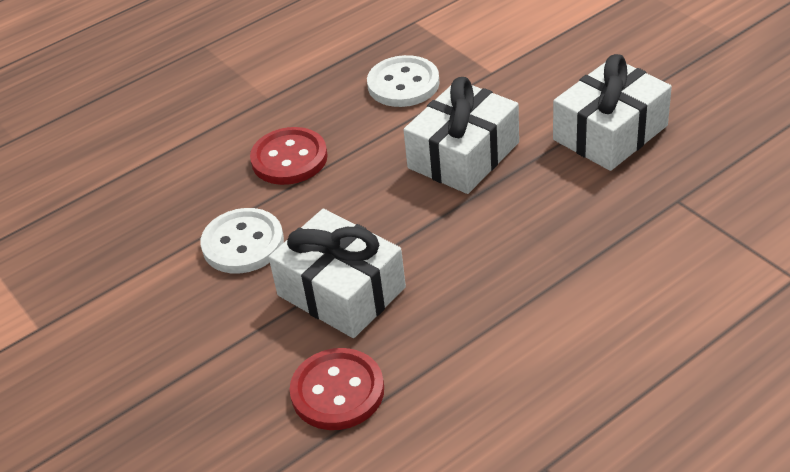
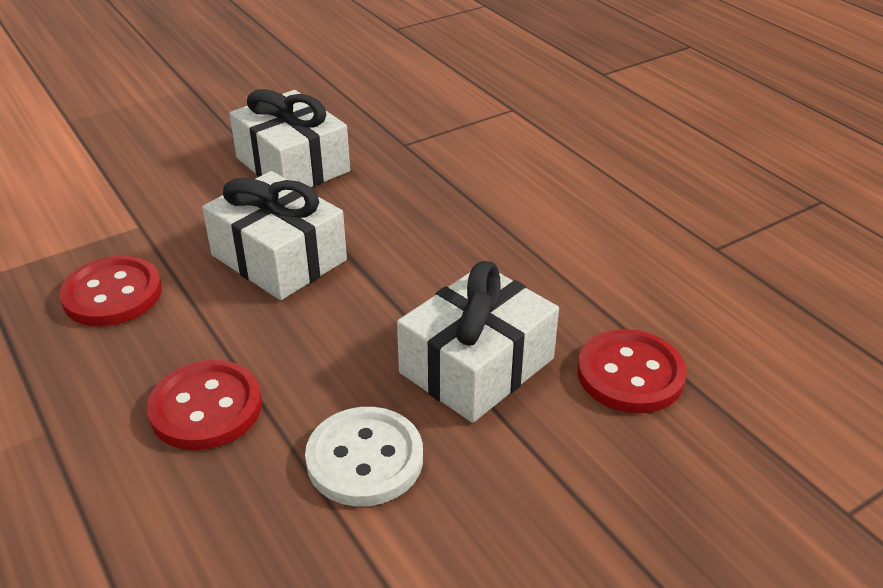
camera: 90 degrees left, 5 degrees down
white button [367,55,440,107] -> red button [59,256,162,326]

